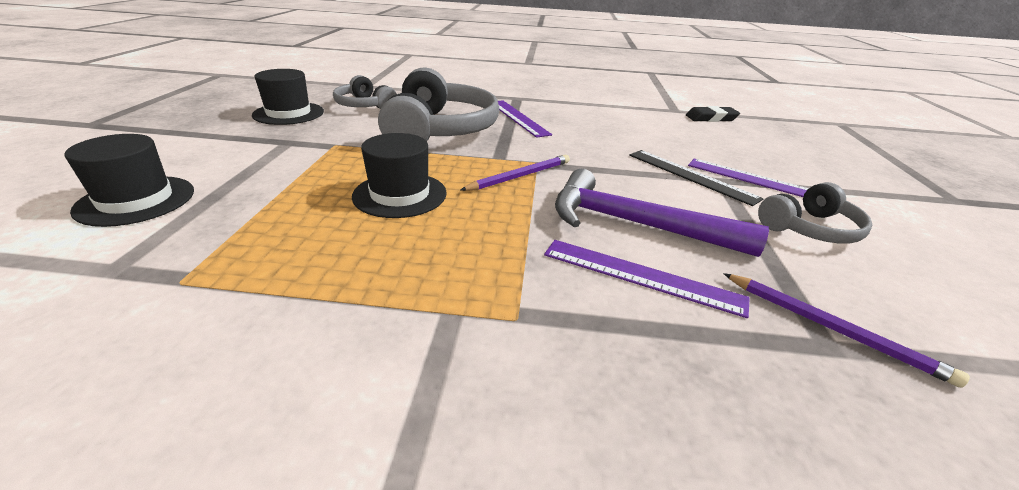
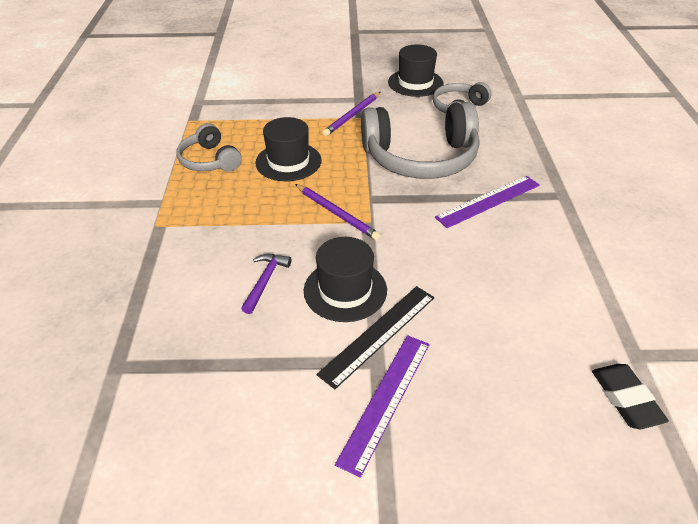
camera: 85 degrees right, 10 degrees up
black hat [64,134,194,227] -> black hat moved to [304,237,387,322]
purple ruler [544,240,750,318] -> none
purple hammer [555,169,769,257] -> purple hammer [241,254,292,314], size x0.47
purple pencil [723,273,970,388] -> purple pencil moved to [323,92,380,136]
grey headphones [758,182,872,244] -> grey headphones moved to [176,123,242,172]

